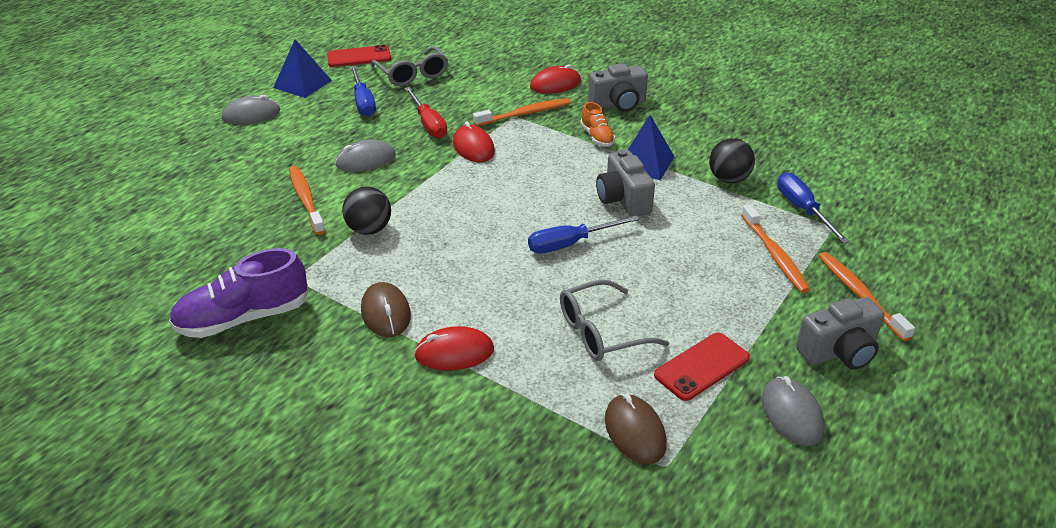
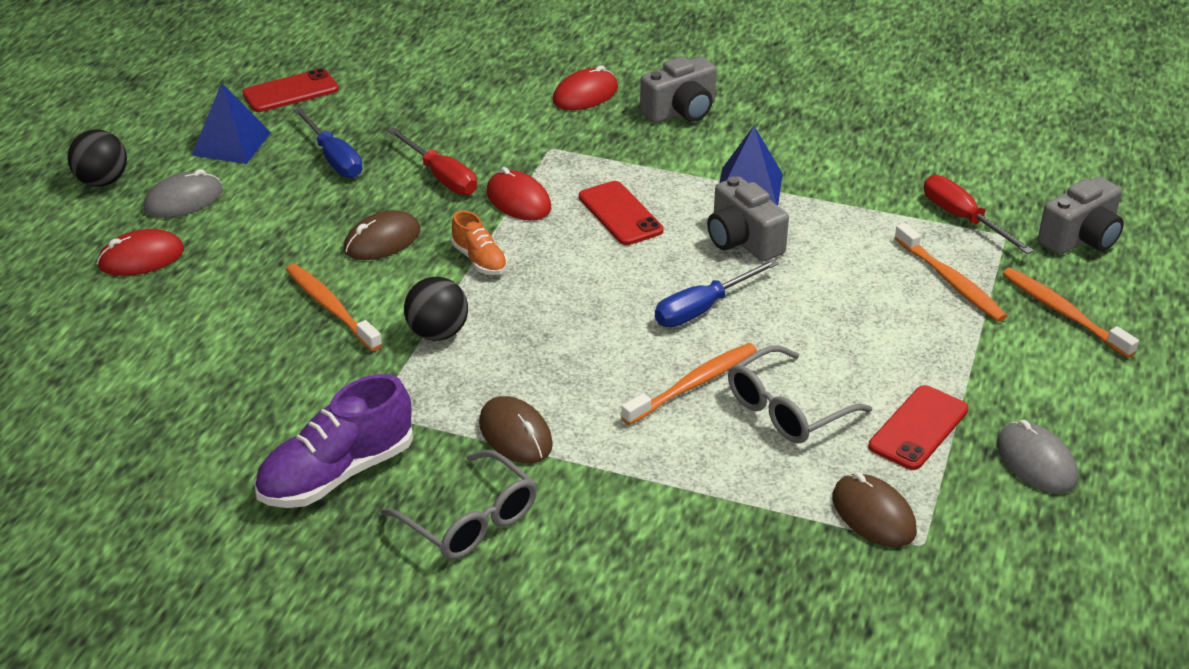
camera: 15 degrees left, 0 degrees up
grey mouse [335,139,396,172] -> brown mouse [344,210,421,260]
grey glasses [371,46,448,86] -> grey glasses moved to [381,450,537,560]
red mouse [414,326,494,370] -> red mouse moved to [97,229,184,276]
orange toothbrush [473,98,571,126] -> orange toothbrush moved to [621,343,757,425]
orange shoe [580,102,615,147] -> orange shoe moved to [451,211,507,275]
black ball [709,138,755,183] -> black ball moved to [67,129,127,187]
blue screwdriver [777,172,850,244] -> red screwdriver [924,175,1034,254]
grey camera [796,297,884,370] -> grey camera moved to [1038,176,1124,255]
none -> red phone [579,181,664,245]

